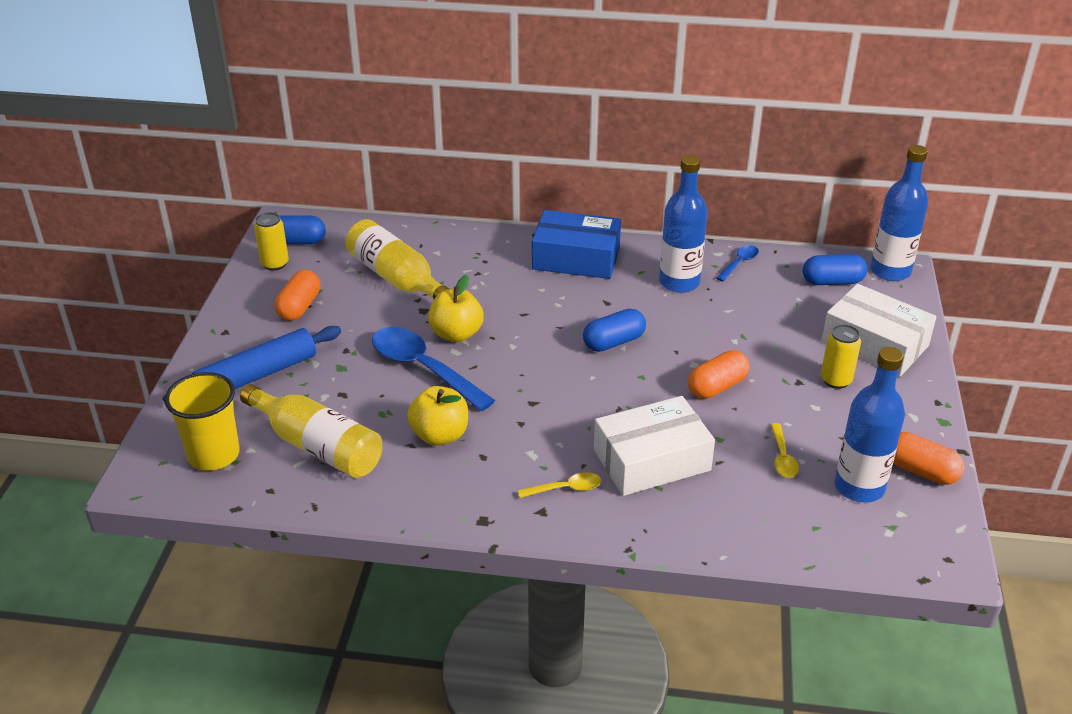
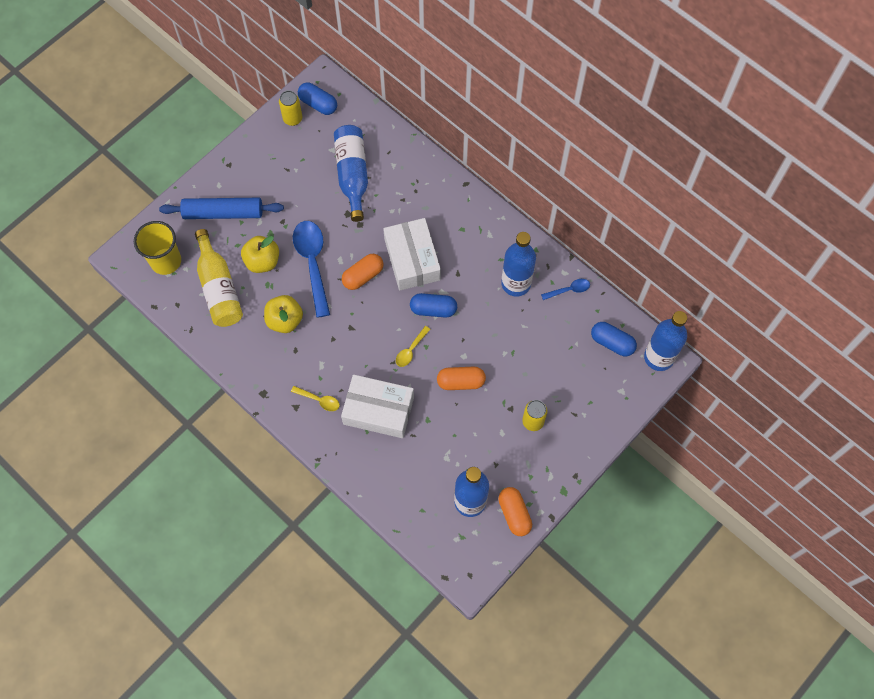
camera: 35 degrees right, 30 degrees up
orange capsule [274,270,321,321] -> orange capsule moved to [342,254,384,290]
yellow bottle [345,219,449,299] -> blue bottle [334,125,368,222]
yellow apple [428,275,484,342] -> yellow apple moved to [241,236,279,273]
blue box [532,210,621,279] -> none
yellow spoon [770,423,799,478] -> yellow spoon moved to [396,326,430,367]
white box [821,284,937,377] -> white box moved to [383,218,441,291]

